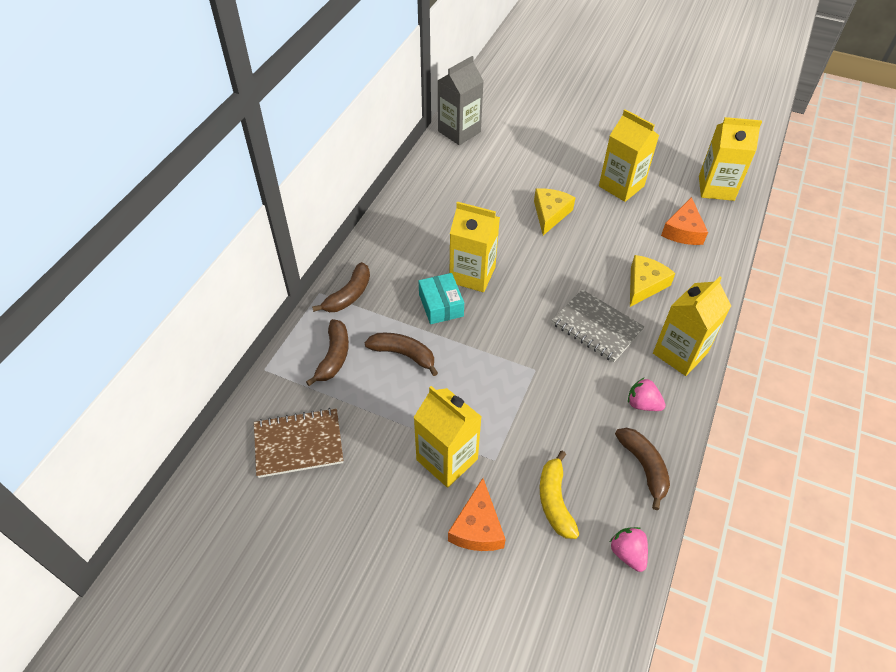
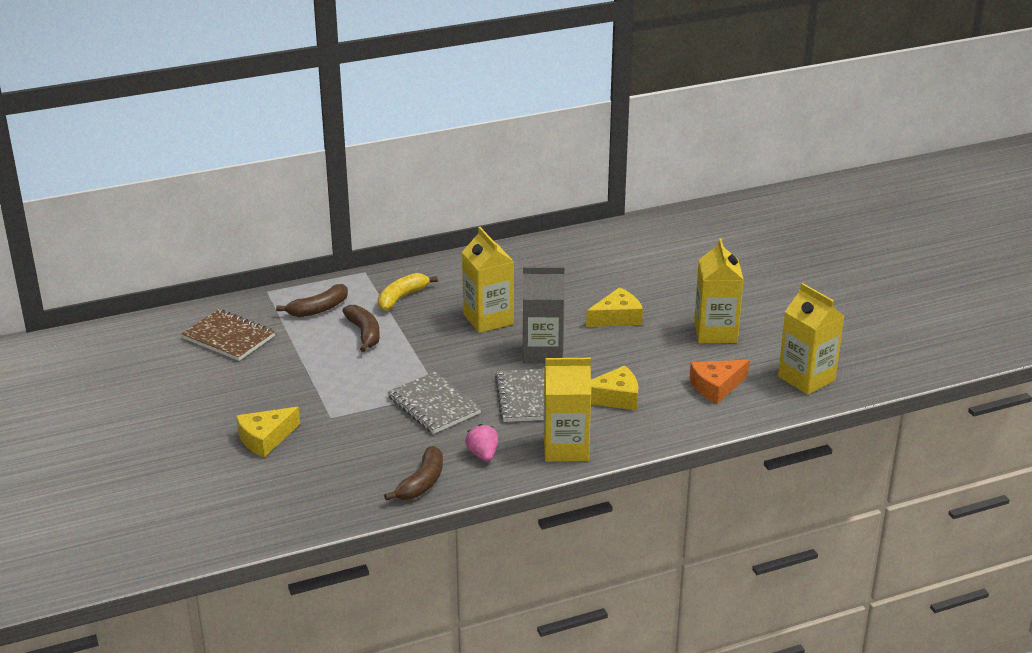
camera: 45 degrees right, 20 degrees down
brown banana [312,262,370,312] -> none
yellow carton [413,386,482,488] -> none
turquoise box [419,273,464,324] -> none
grey carton [437,56,484,145] -> grey carton moved to [523,266,564,363]
orange cheese [448,478,506,551] -> yellow cheese [236,407,300,457]
yellow banana [540,451,579,539] -> yellow banana moved to [378,273,438,311]
pink strawberry [610,527,648,572] -> none
none -> grey notebook [387,372,481,434]

